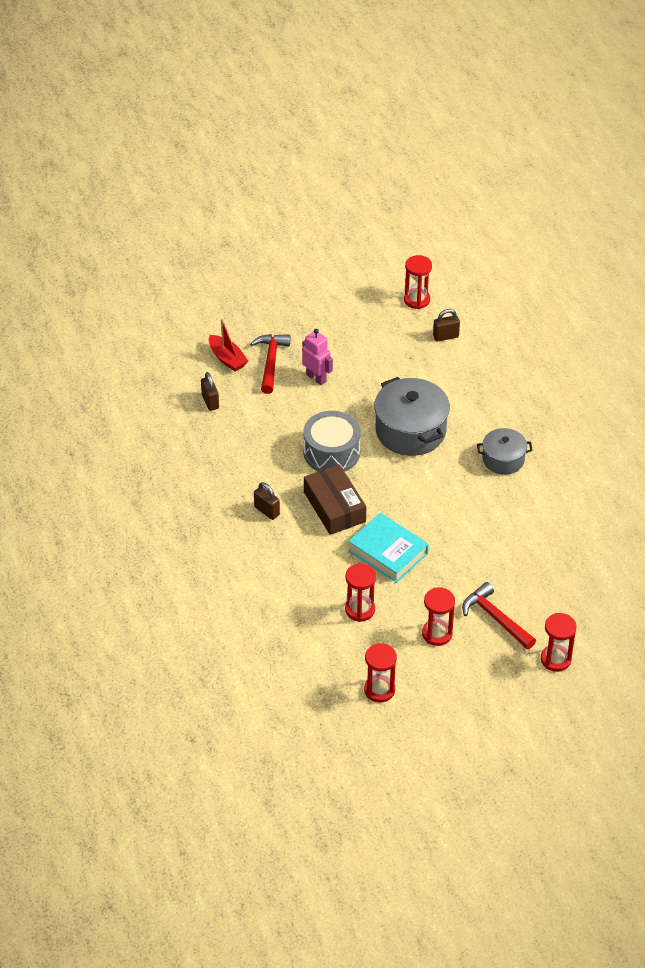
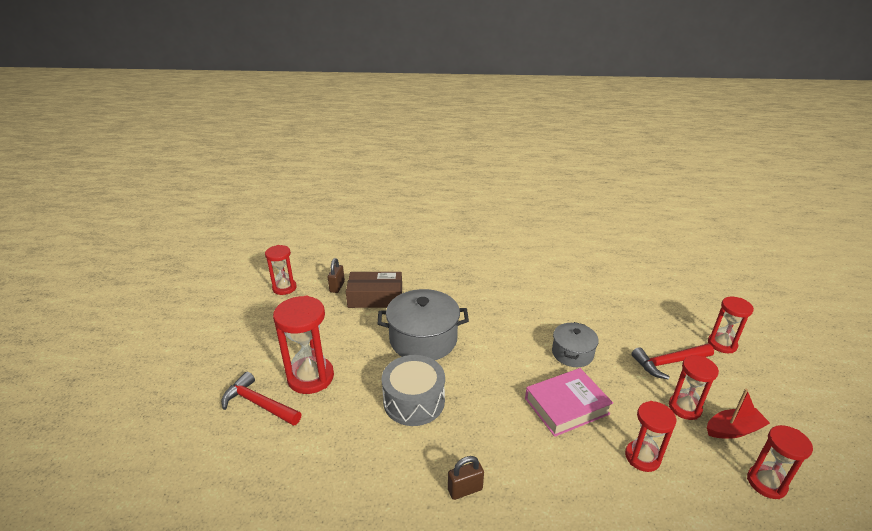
camera: 65 degrees left, 15 degrees down
brown padlock [201,372,219,411] -> none
red boat [209,319,248,372] -> red boat moved to [707,389,770,439]
pink robot [302,329,333,385] -> red hourglass [273,296,334,394]
brown box [304,464,366,535] -> brown box moved to [346,272,402,308]
turquoise book [348,513,429,583] -> pink book [525,368,613,437]
grey pot [477,428,533,475] -> grey pot moved to [552,322,599,367]

